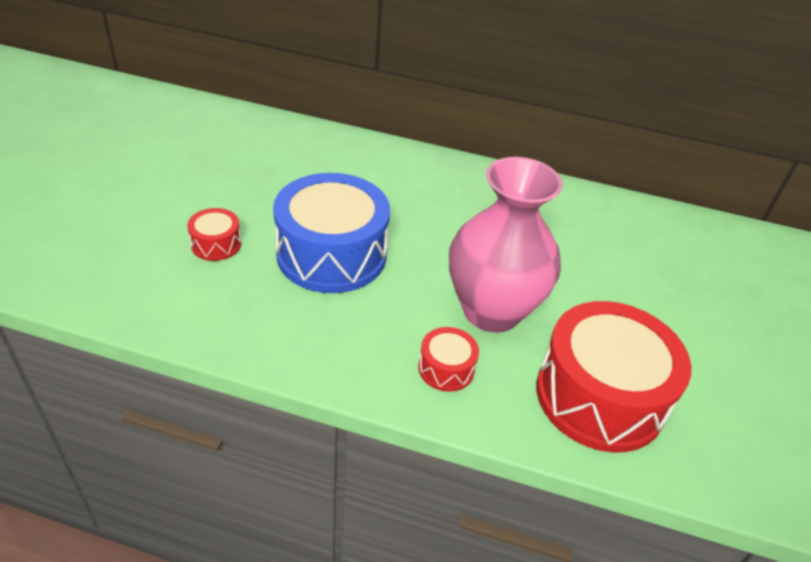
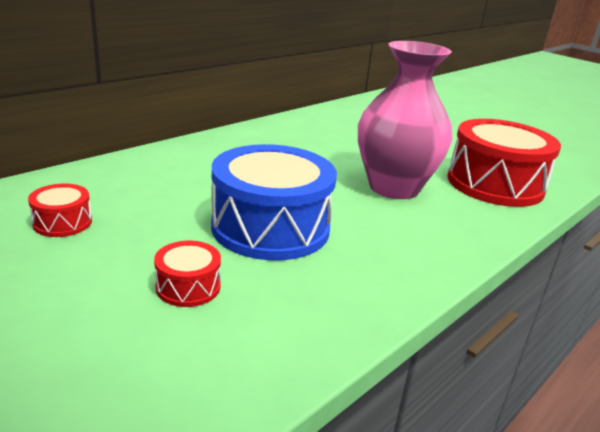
camera: 60 degrees left, 15 degrees down
red drum [418,327,479,392] -> red drum moved to [28,184,92,237]

